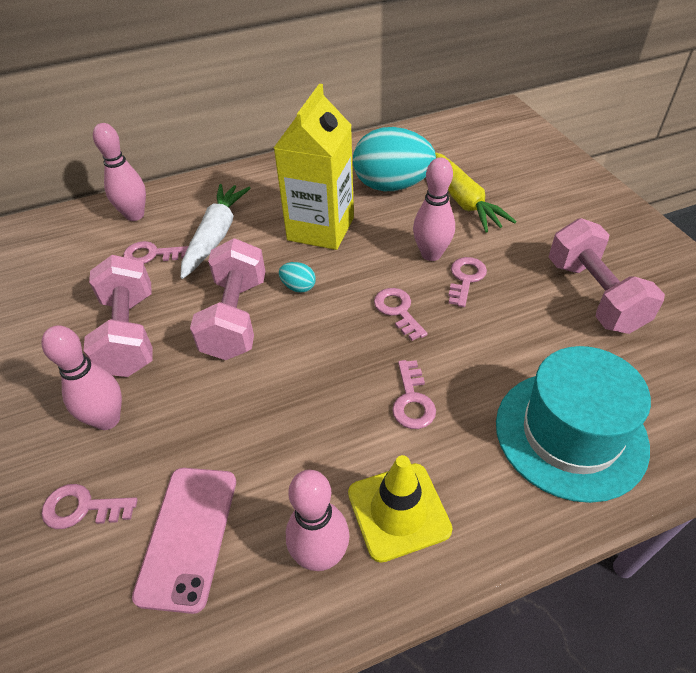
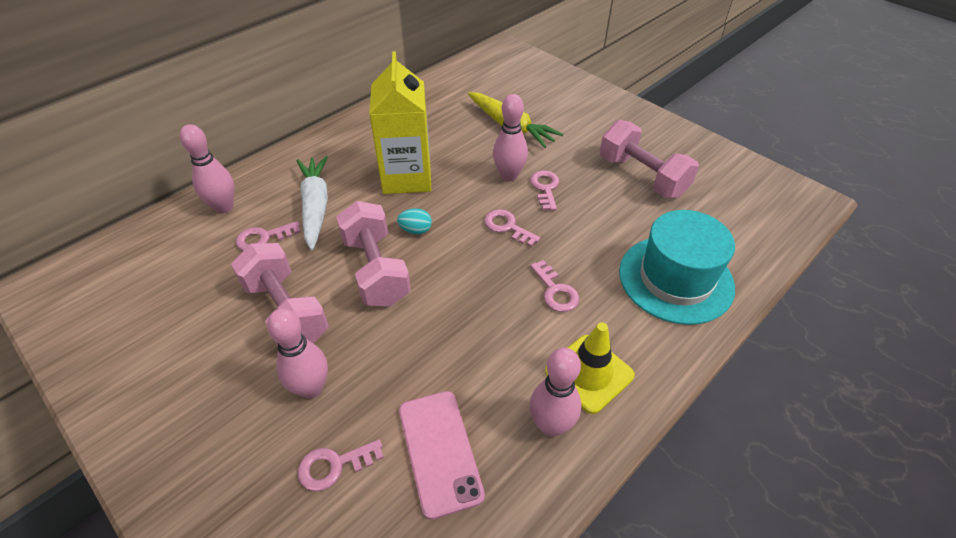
camera: 25 degrees left, 0 degrees up
turquoise egg [353,127,436,191] -> none

